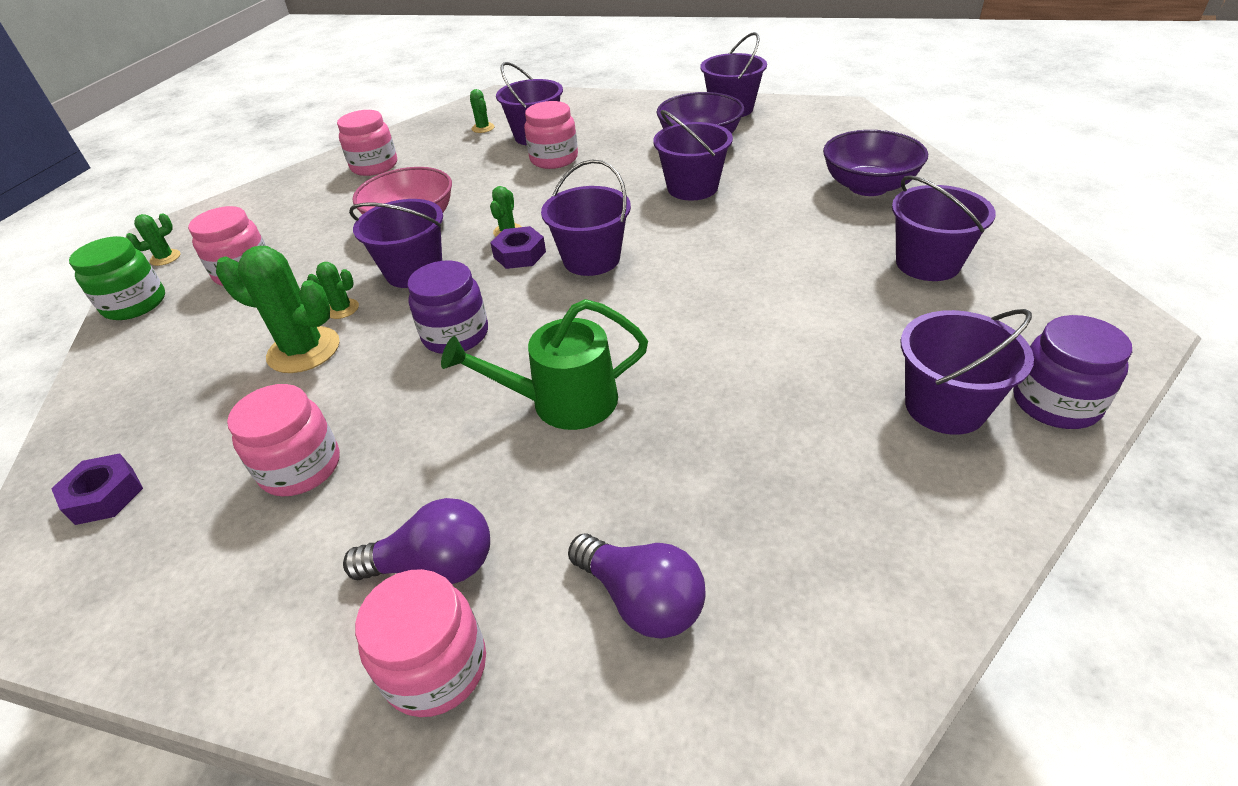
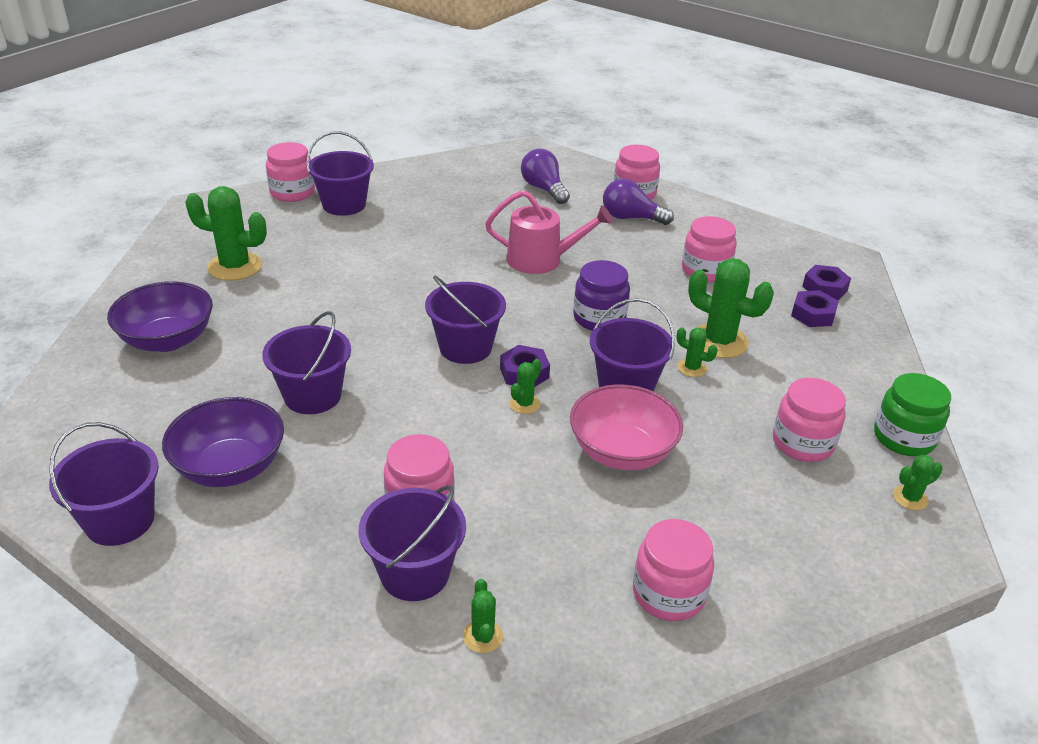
camera: 165 degrees left, 5 degrees down
green watering can [441,299,648,430] -> pink watering can [485,190,613,274]
purple bucket [892,175,996,281] -> green cactus [185,186,267,281]
purple jar [1013,315,1132,429] -> pink jar [266,142,315,202]
none -> purple nut [791,290,839,327]

